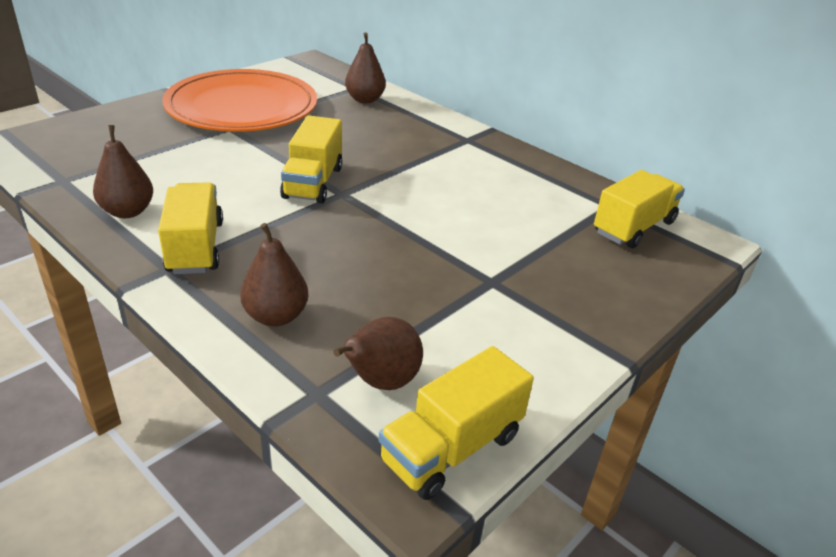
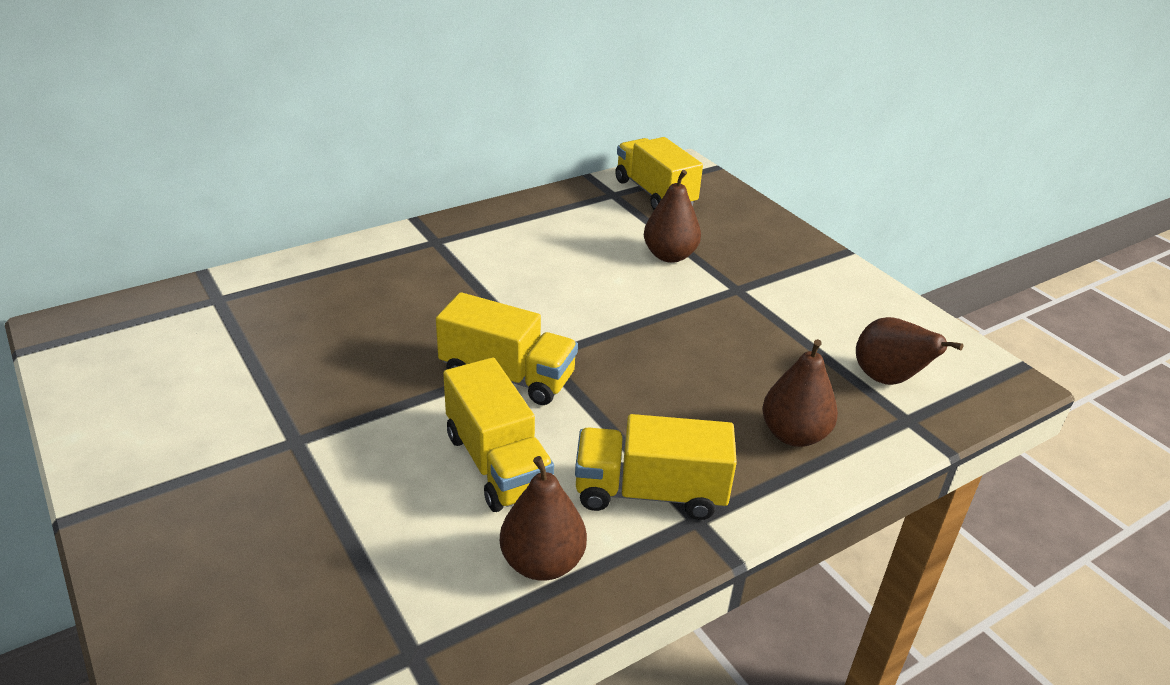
camera: 75 degrees left, 0 degrees up
orange plate [162,69,317,132] -> none
brown pear [345,33,386,103] -> brown pear moved to [644,170,701,263]
yellow truck [379,346,534,500] -> yellow truck moved to [443,357,554,512]

